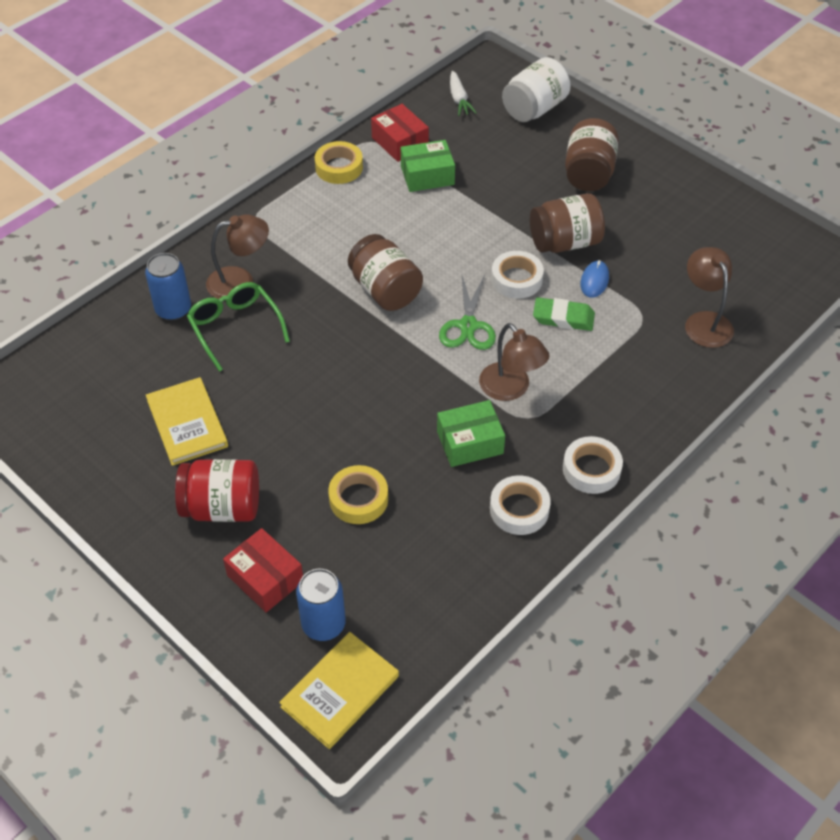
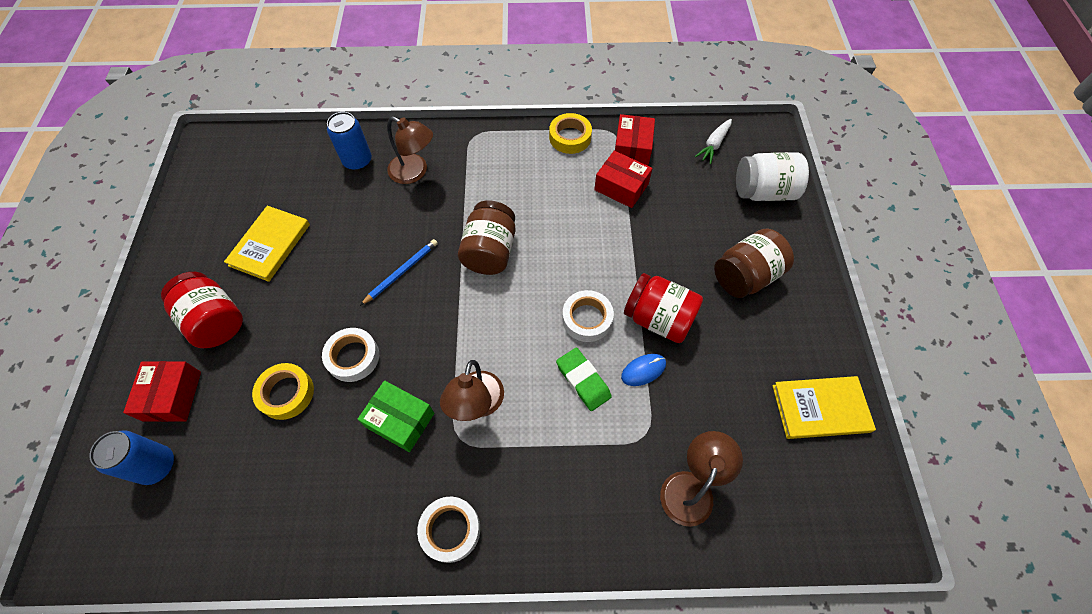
camera: 45 degrees right, 10 degrees up
green glasses [187,282,290,372] -> none
yellow book [279,632,399,749] -> yellow book moved to [772,376,876,439]
green box [401,140,455,192] -> red box [594,151,652,208]
green scissors [439,275,496,350] -> none
white tape [490,475,551,535] -> white tape moved to [322,328,379,382]
brown jar [530,193,605,253] -> red jar [624,273,703,343]
none -> blue pencil [360,239,438,306]

